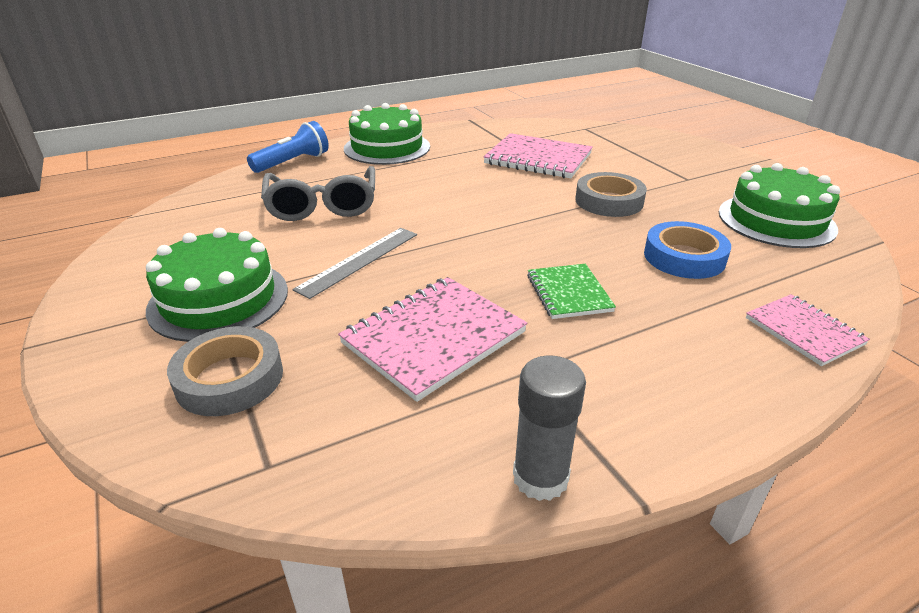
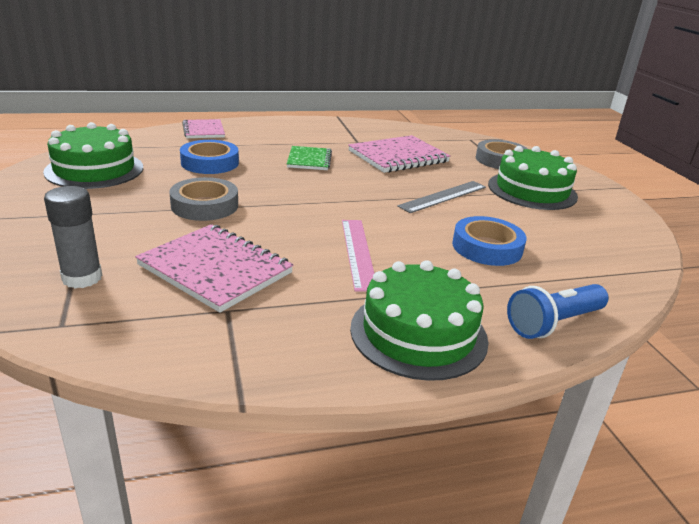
camera: 170 degrees left, 5 degrees down
grey glasses [261,166,375,221] -> blue tape [452,216,527,266]
grey glue stick [513,356,586,501] -> grey glue stick moved to [44,186,102,288]
none -> pink ruler [342,220,374,292]

